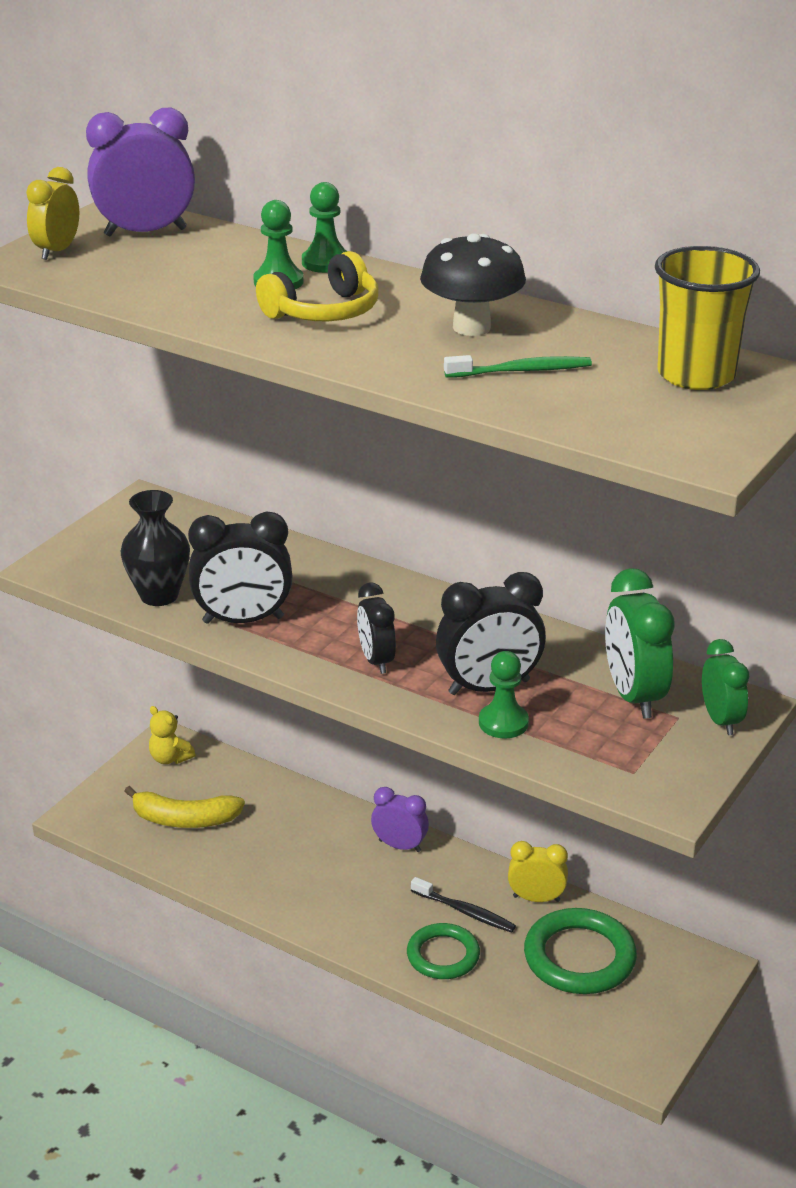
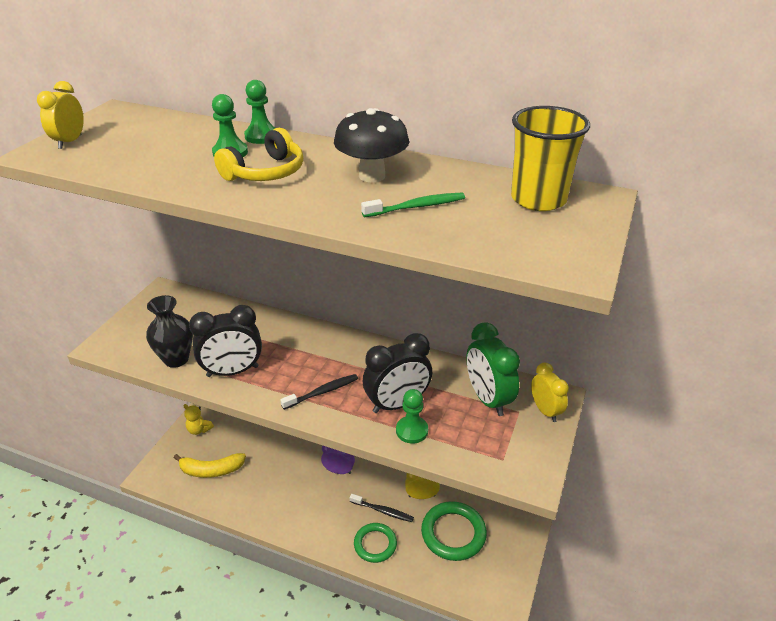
camera: 10 degrees left, 5 degrees up
purple clock [86,108,195,237] -> none
black clock [357,583,396,674] -> black toothbrush [280,374,358,410]
green clock [702,639,749,735] -> yellow clock [531,363,569,422]

